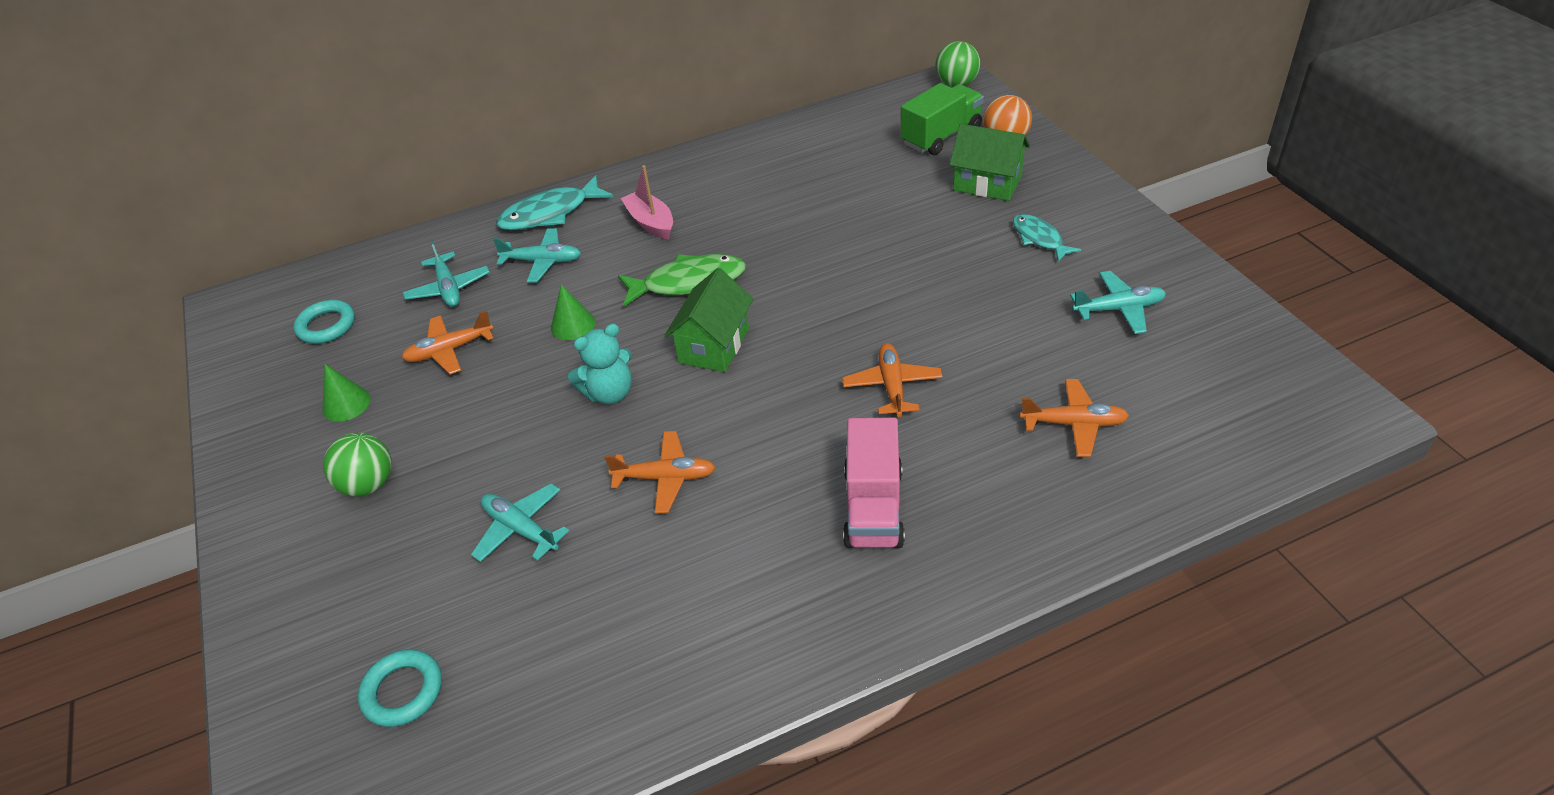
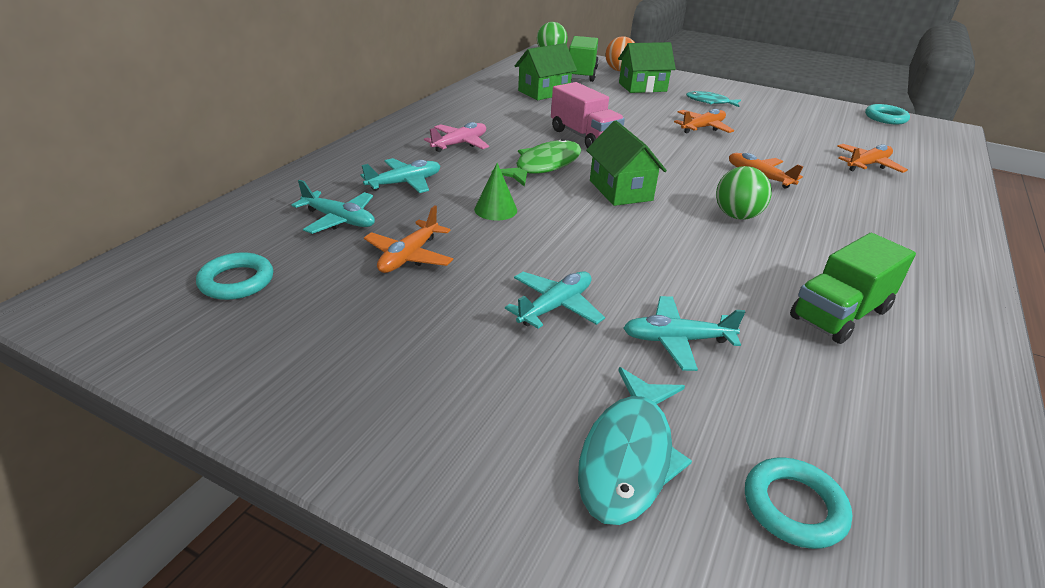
camera: 45 degrees left, 10 degrees down
green cone [322,364,371,422] -> none
green ball [323,433,392,496] -> green ball moved to [716,166,772,220]
turquoise fish [496,175,613,231] -> turquoise fish moved to [578,367,692,525]
turquoise teddy bear [568,324,632,404] -> none
orange plane [605,431,716,514] -> orange plane moved to [674,109,734,134]
pink boat [621,165,673,239] -> pink plane [424,122,489,152]
pink truck [843,418,905,548] -> pink truck moved to [551,82,625,148]
turquoise plane [1070,271,1166,334] -> turquoise plane moved to [505,271,605,329]
none -> green house [515,43,577,100]
none -> green truck [790,233,916,344]
none -> turquoise ring [865,104,910,124]

